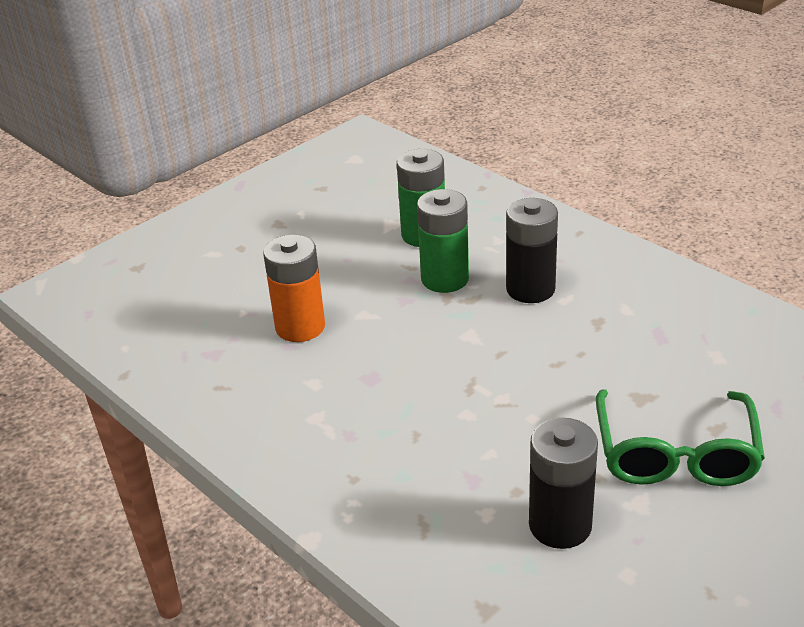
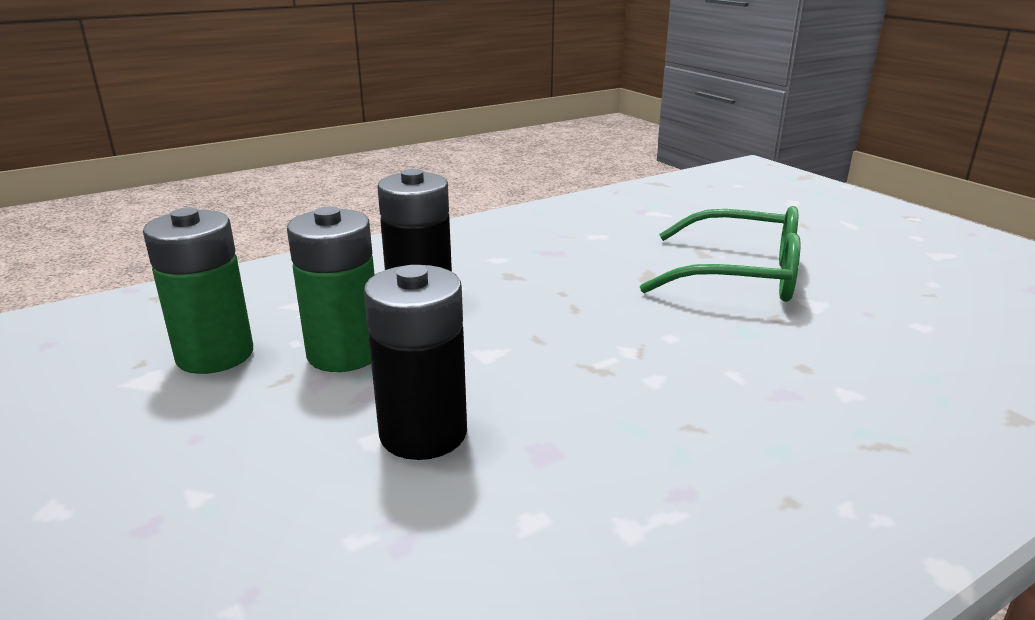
camera: 80 degrees left, 10 degrees down
orange battery [263,234,325,342] -> none
black battery [529,418,598,549] -> black battery moved to [364,265,467,460]

